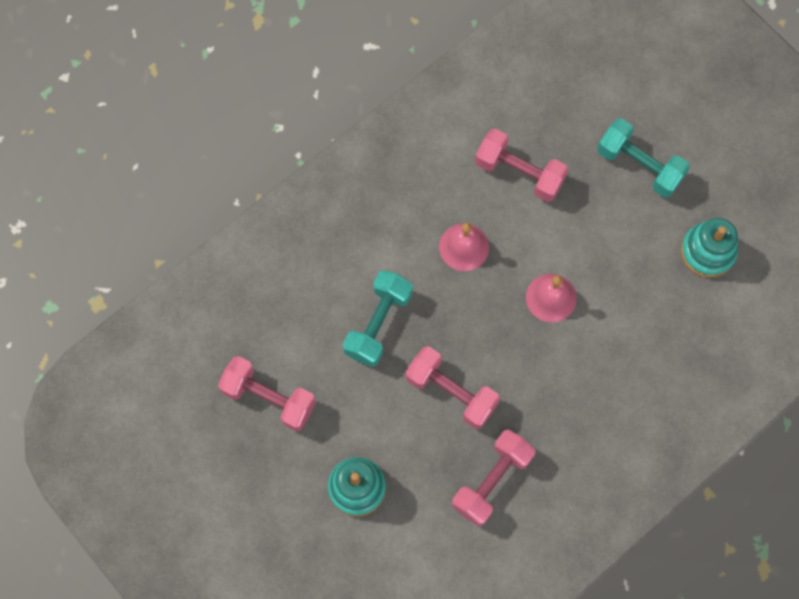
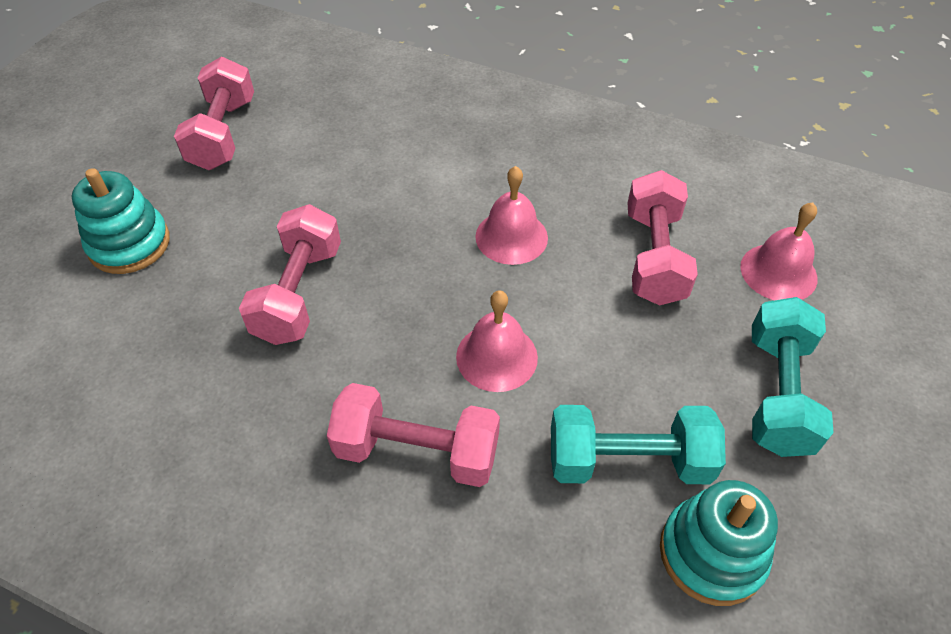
camera: 65 degrees right, 20 degrees down
turquoise dumbbell [343,270,413,367] -> turquoise dumbbell moved to [551,405,726,484]
pink dumbbell [452,429,535,527] -> pink dumbbell moved to [327,383,500,487]
none -> pink bell [740,202,817,300]

